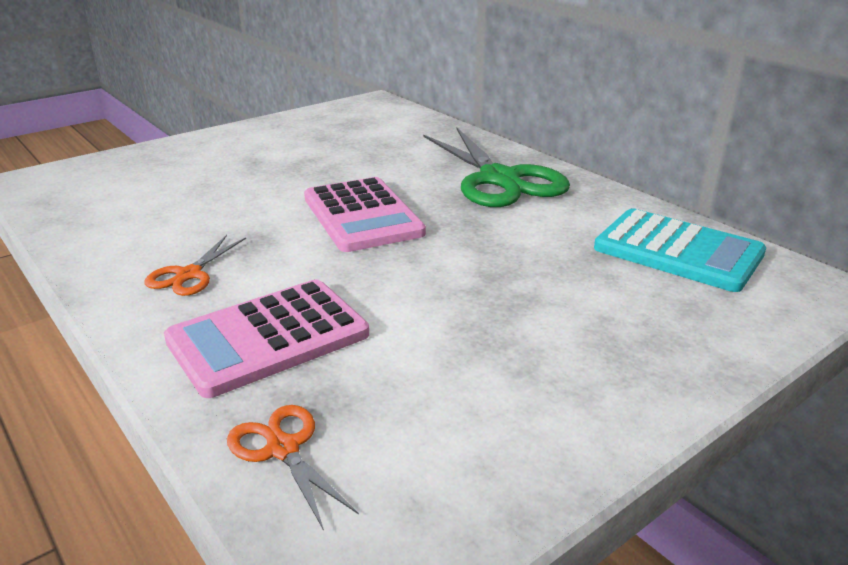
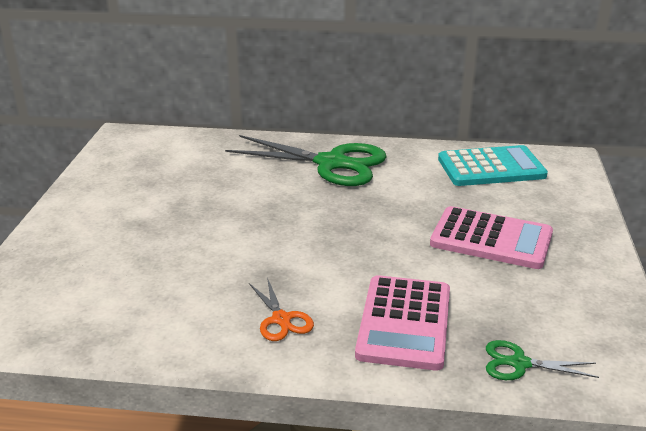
camera: 45 degrees left, 0 degrees up
orange scissors [227,405,359,531] -> green scissors [486,340,599,380]
pink calculator [304,177,426,252] -> pink calculator moved to [430,206,553,269]

